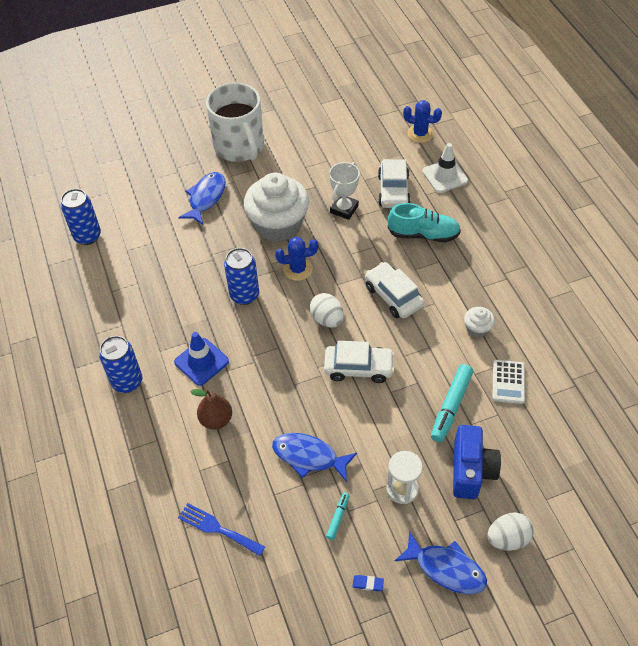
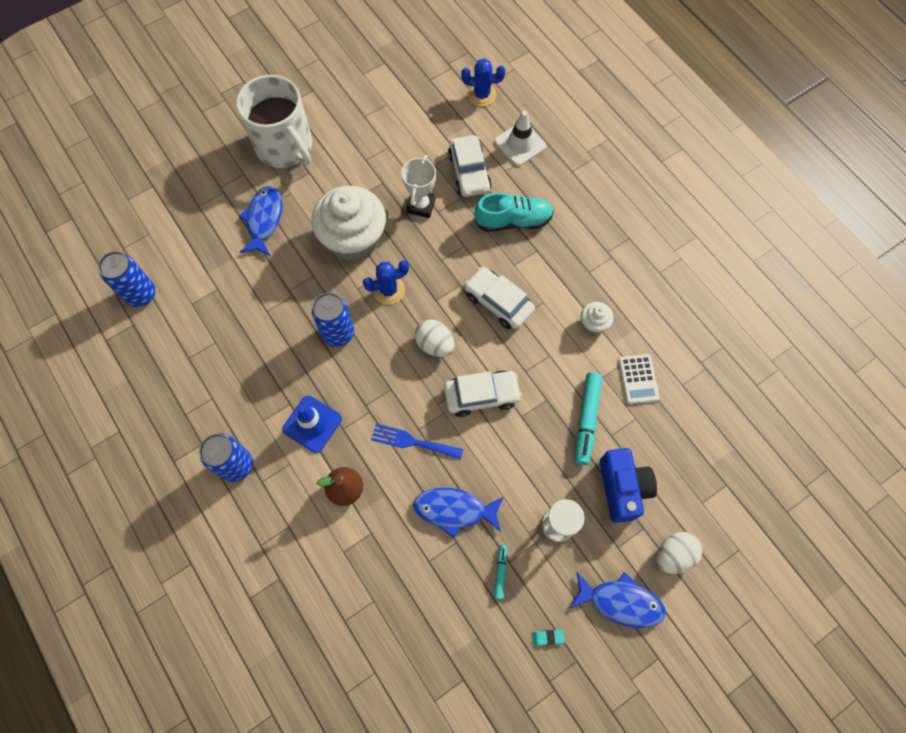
camera: 15 degrees left, 15 degrees up
blue fork [178,503,265,556] -> blue fork moved to [371,424,463,460]
blue eraser [352,575,384,591] -> turquoise eraser [532,630,565,646]

